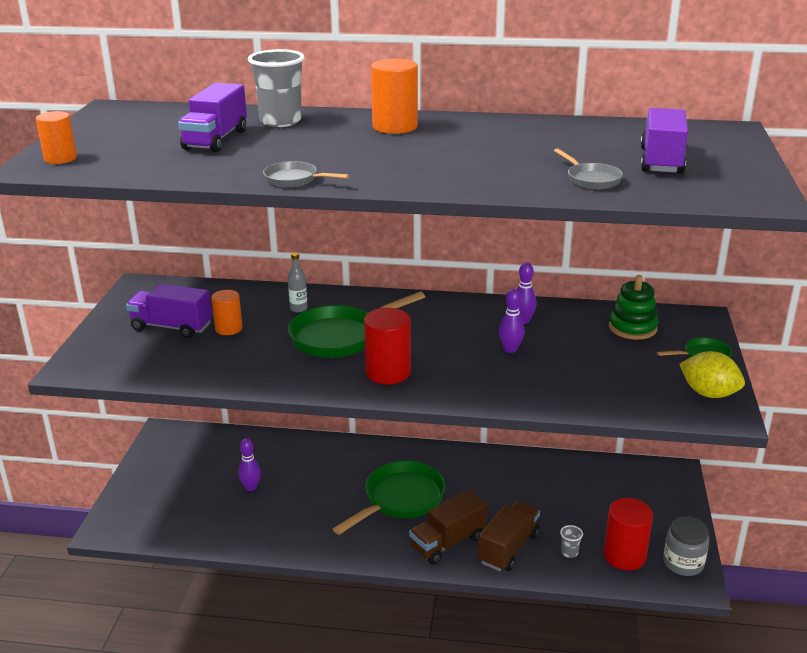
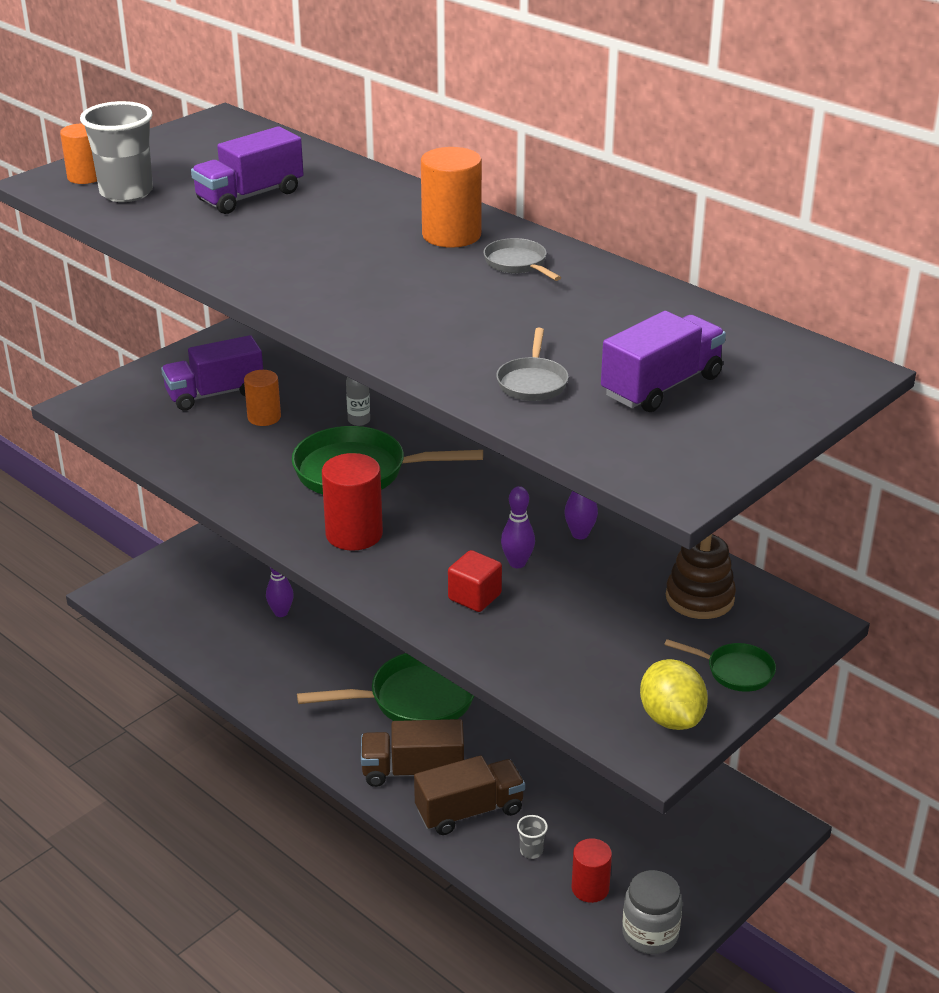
camera: 35 degrees right, 5 degrees up
purple truck [126,284,212,338] -> purple truck turned 75 degrees counterclockwise [161,335,263,411]
grey cup [248,49,305,127] -> grey cup moved to [80,101,153,202]
grey pan [263,161,350,187] -> grey pan moved to [483,238,561,281]
red cylinder [604,498,653,570] -> red cylinder [572,838,612,903], size x0.65
green stacking toy [609,275,658,340] -> brown stacking toy [666,534,736,619]
none -> red cube [448,550,502,612]

